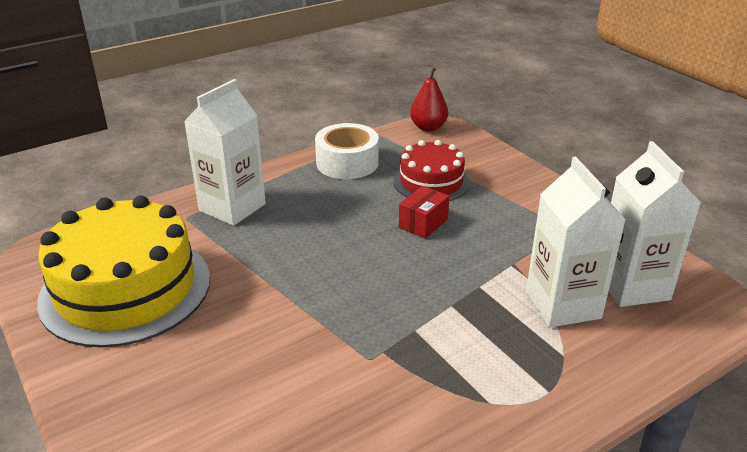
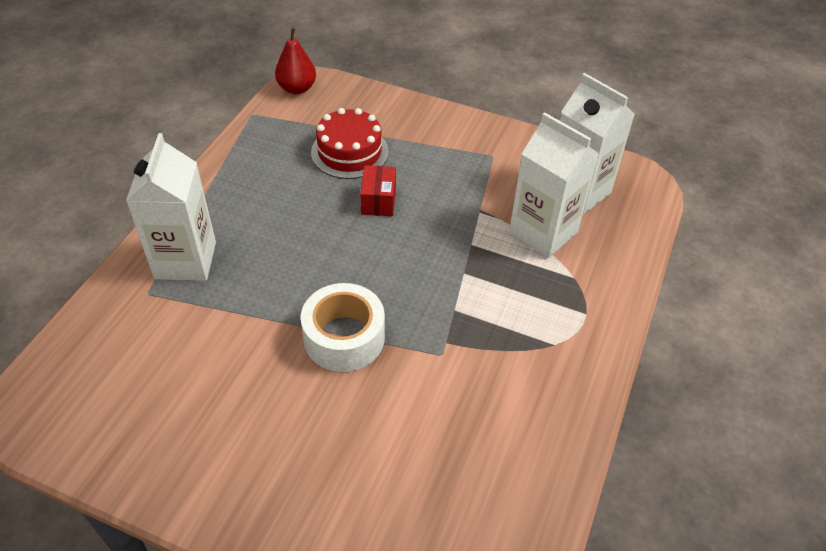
camera: 35 degrees left, 15 degrees up
yellow cake [37,196,210,348] -> none
white tape [315,123,379,179] -> white tape moved to [301,283,385,372]

